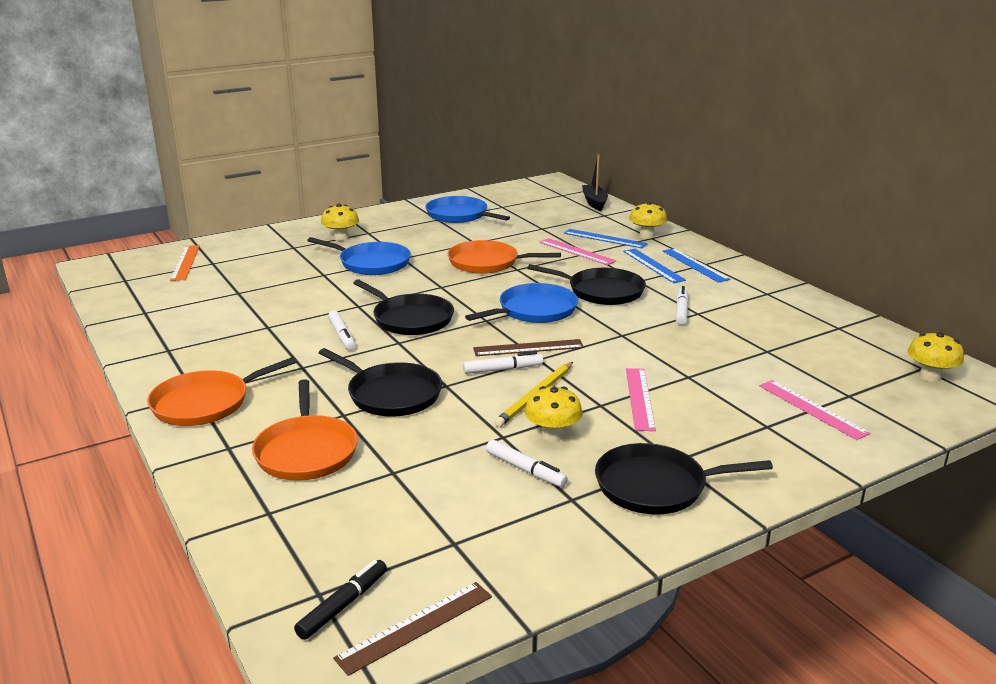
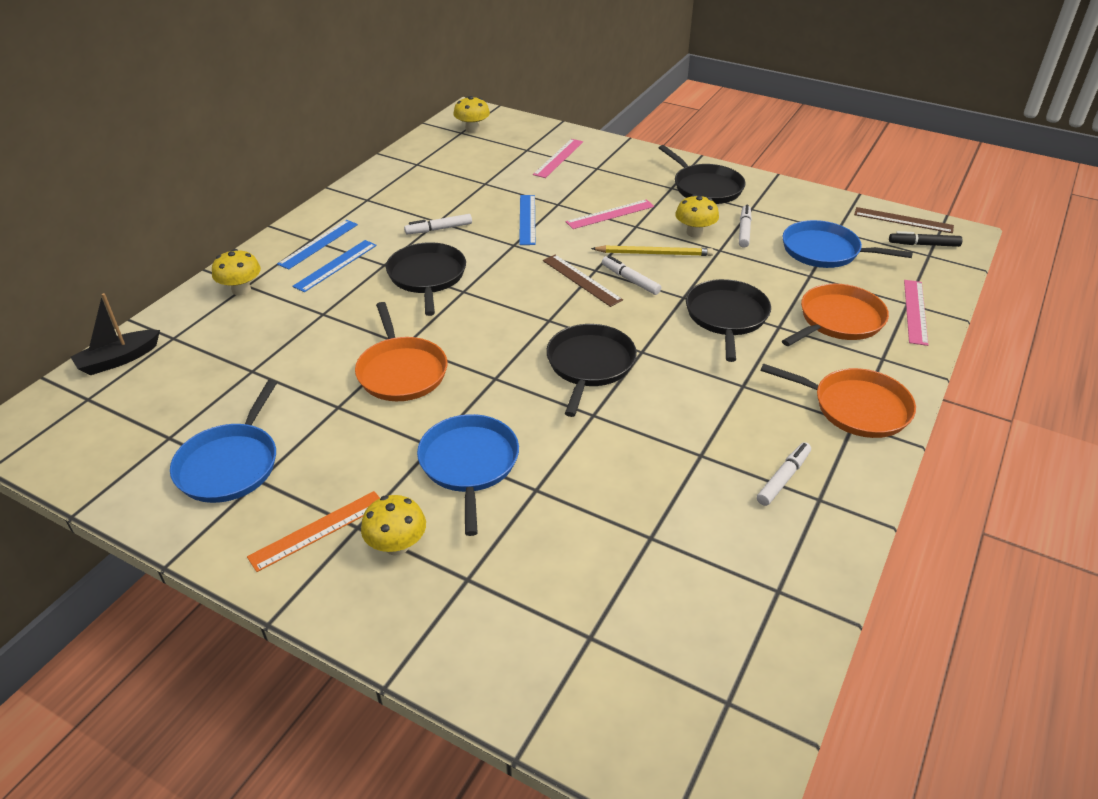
camera: 120 degrees left, 15 degrees up
orange ruler [170,245,200,281] -> orange ruler moved to [247,491,380,572]
white marker [328,311,356,350] -> white marker moved to [757,442,811,506]
blue pan [465,283,578,323] -> blue pan moved to [782,220,913,268]
pink ruler [540,238,617,265] -> pink ruler moved to [904,280,928,346]
blue ruler [564,229,648,248] -> blue ruler moved to [519,195,535,245]

